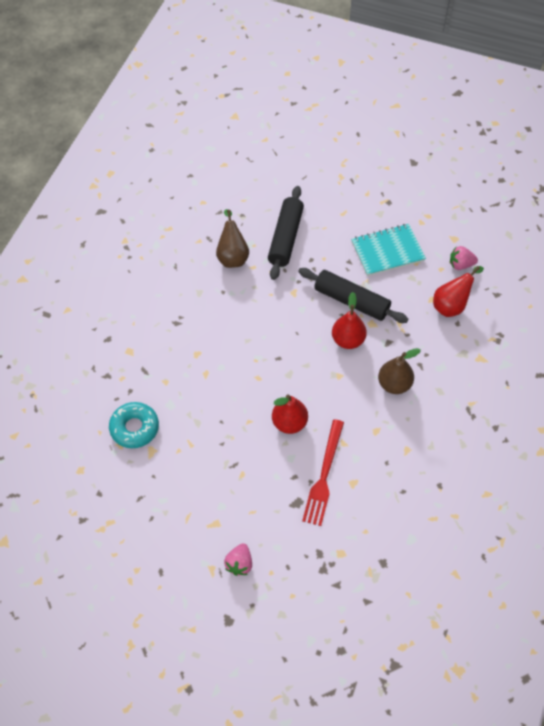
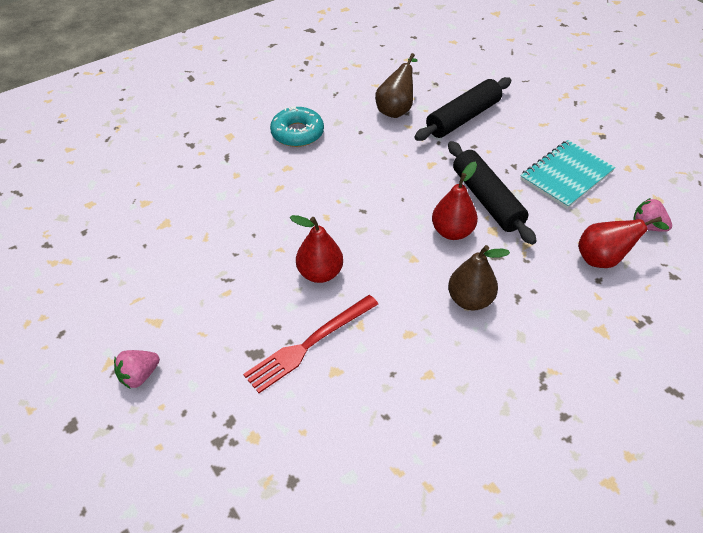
camera: 35 degrees right, 10 degrees down
turquoise donut [109,402,159,448] -> turquoise donut moved to [270,106,324,147]
turquoise notebook [351,224,426,276] -> turquoise notebook turned 60 degrees counterclockwise [520,140,615,209]

